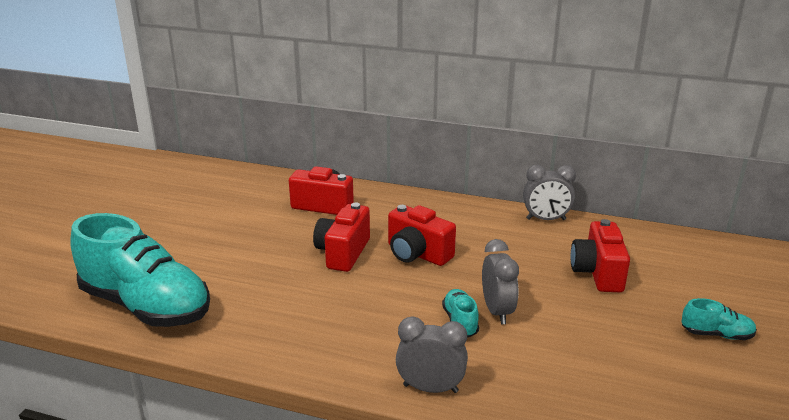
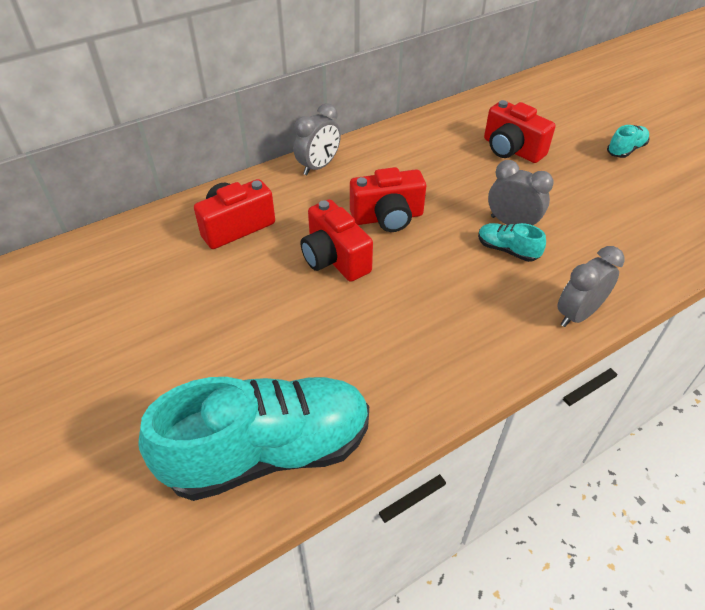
camera: 50 degrees left, 20 degrees up
grey clock [523,165,576,220] -> grey clock moved to [293,103,341,175]

